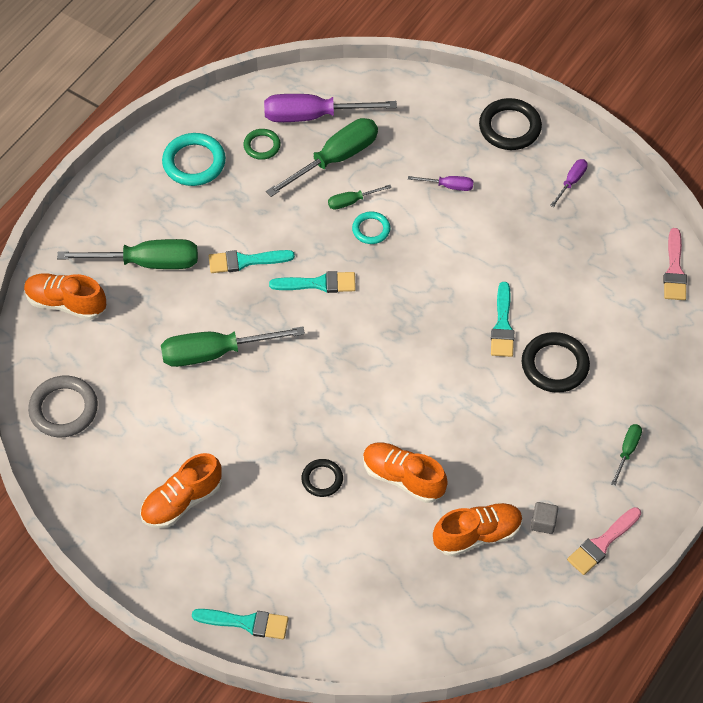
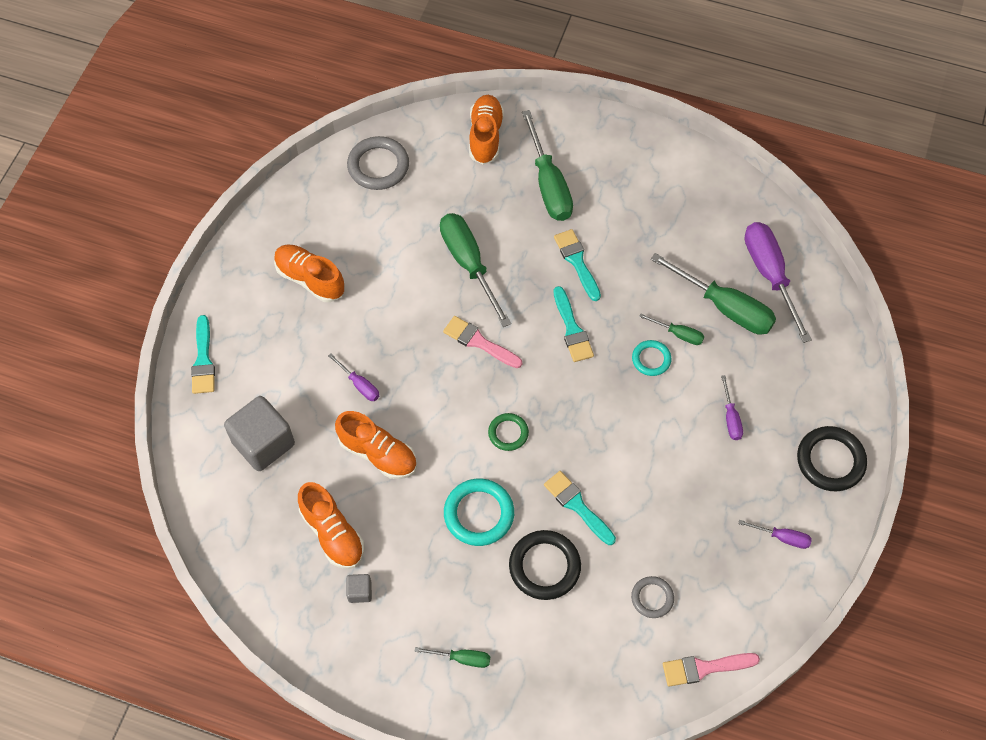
camera: 75 degrees right, 5 degrees up
turquoise ring [162,133,226,186] -> turquoise ring moved to [444,479,514,546]
green ring [243,129,281,160] -> green ring moved to [488,413,529,451]
black ring [301,459,343,497] -> purple screwdriver [328,354,379,401]
green screwdriver [328,185,392,210] -> green screwdriver turned 150 degrees clockwise [639,313,704,345]
orange shoe [363,442,448,503] -> orange shoe turned 105 degrees clockwise [335,411,417,479]
turquoise brush [491,282,514,357] -> turquoise brush turned 60 degrees clockwise [544,471,616,545]
pink brush [567,507,641,575] -> pink brush moved to [443,316,522,368]
none -> grey cube [224,396,295,471]
none -> grey ring [631,576,674,618]

